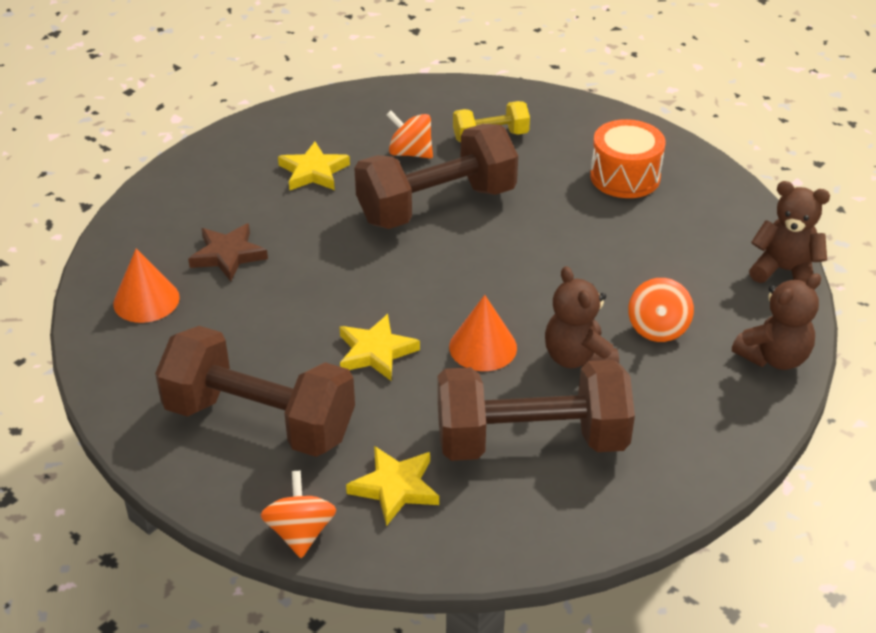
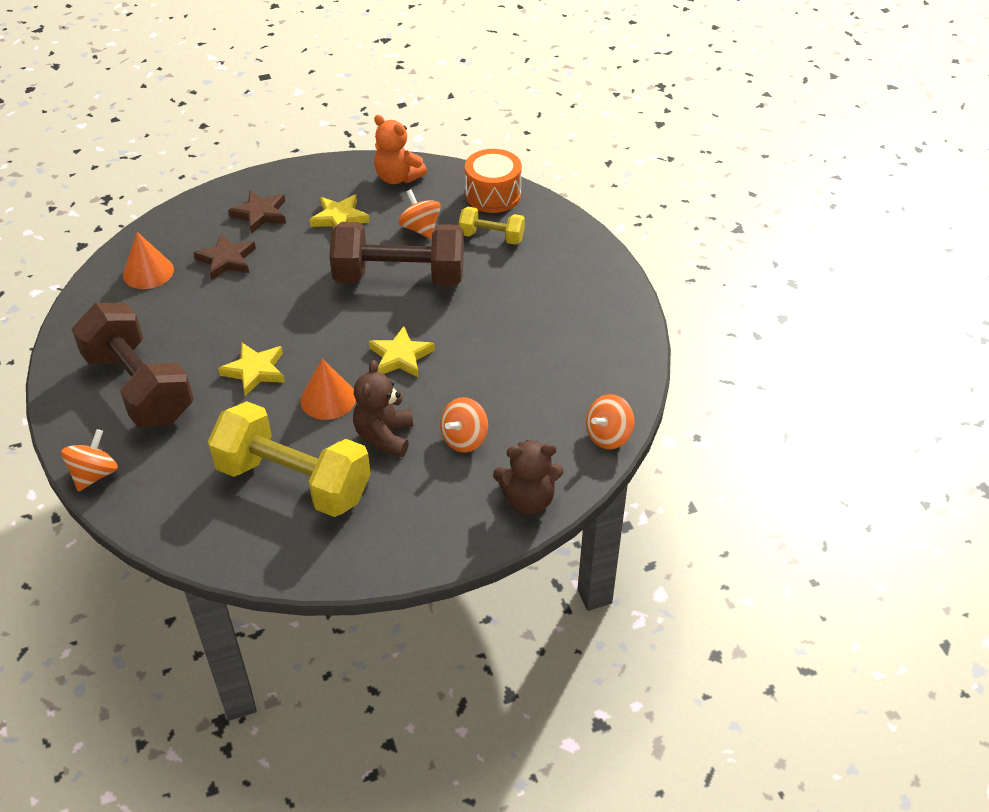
camera: 30 degrees right, 5 degrees up
yellow star [346,446,439,526] -> yellow star moved to [369,326,435,378]
brown dumbbell [437,360,635,461] -> yellow dumbbell [208,401,371,517]
orange drum [590,119,666,198] -> orange drum moved to [465,149,522,213]
brown teddy bear [749,181,830,283] -> orange spinning top [586,394,634,449]
none -> brown star [228,190,286,234]
none -> orange teddy bear [374,115,427,184]

